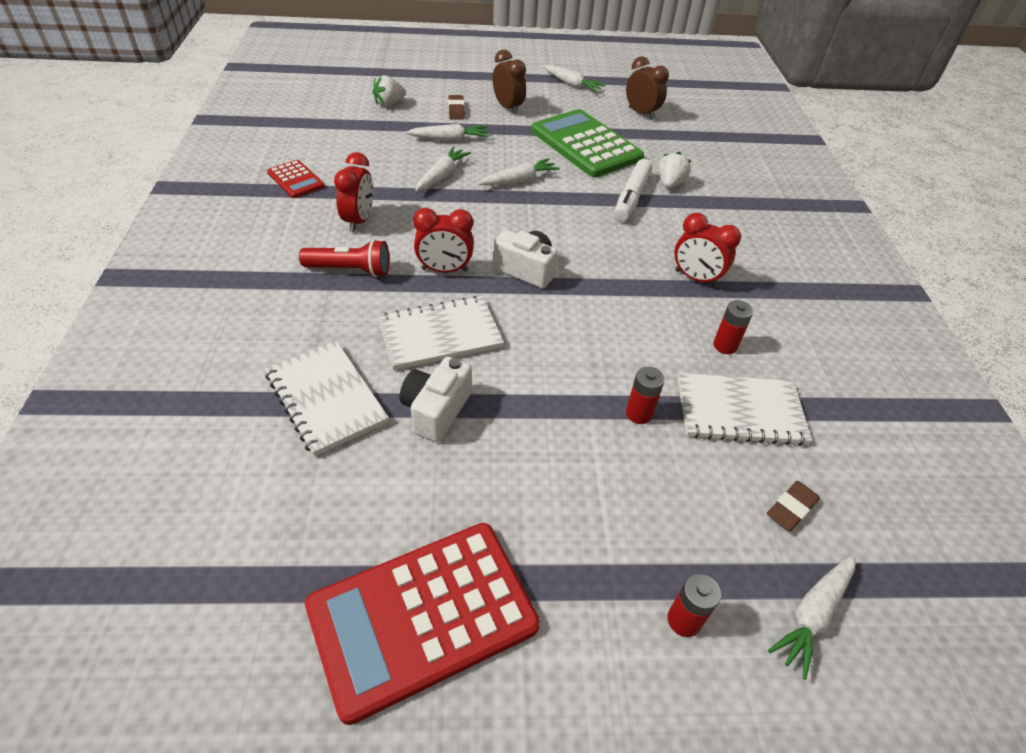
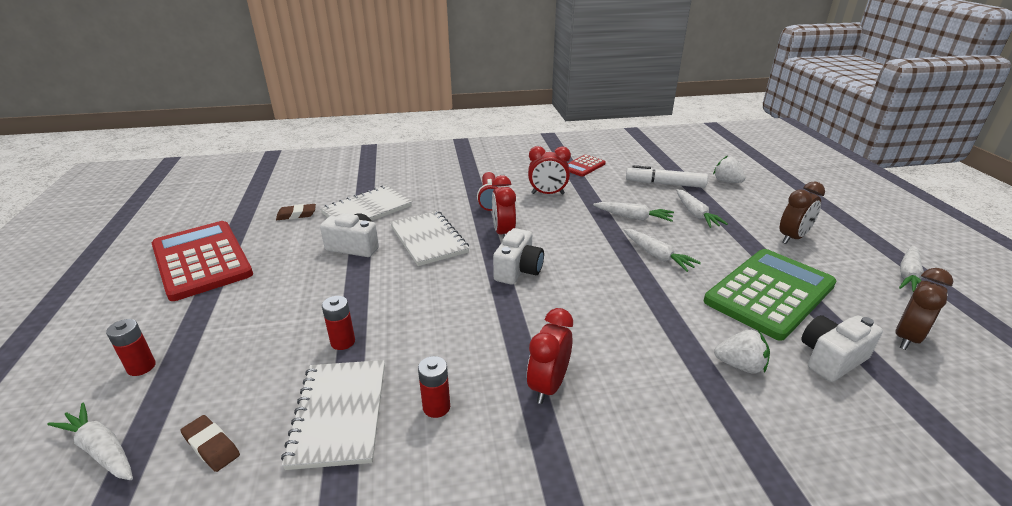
camera: 85 degrees right, 15 degrees down
brown eraser [448,95,465,119] -> brown eraser moved to [276,204,316,220]
white marker [614,159,652,222] -> white marker moved to [626,165,708,188]
none -> white camera [801,315,883,382]

